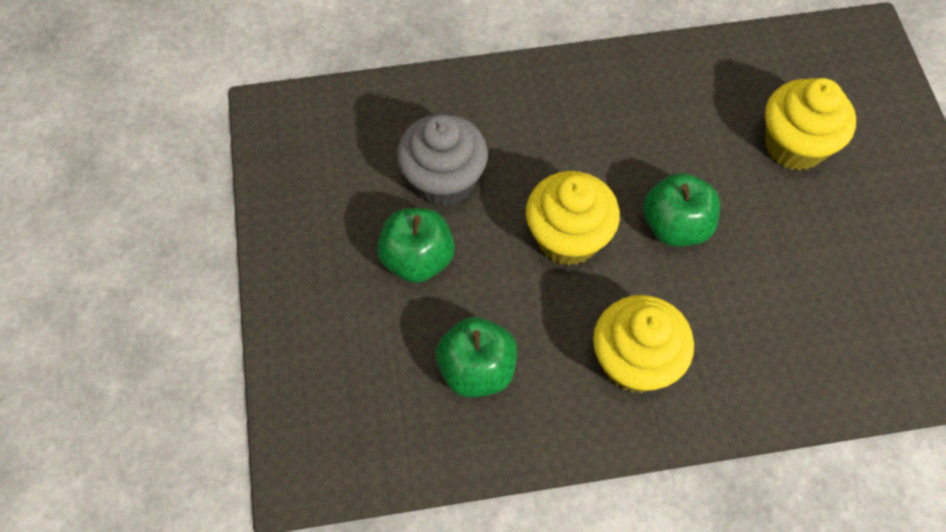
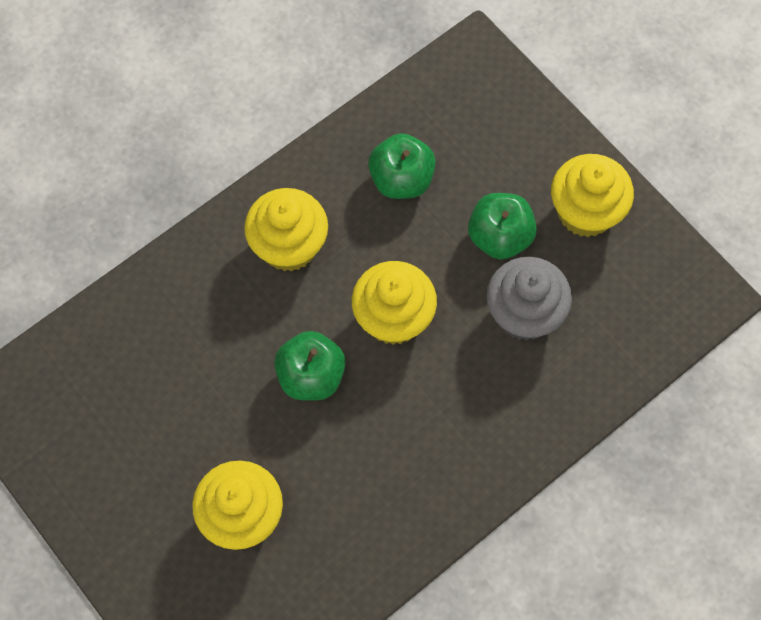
camera: 150 degrees right, 5 degrees up
none -> yellow cupcake [551,154,634,237]

